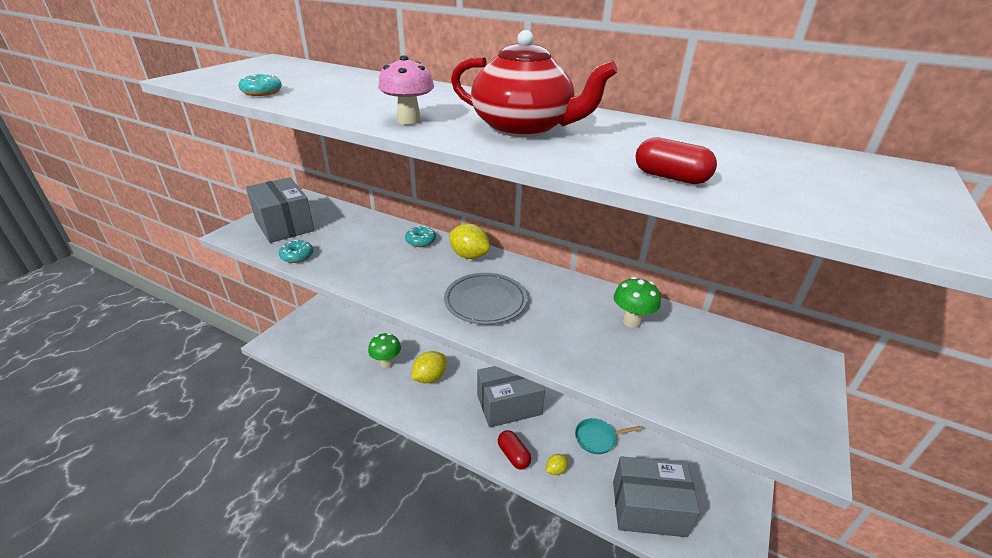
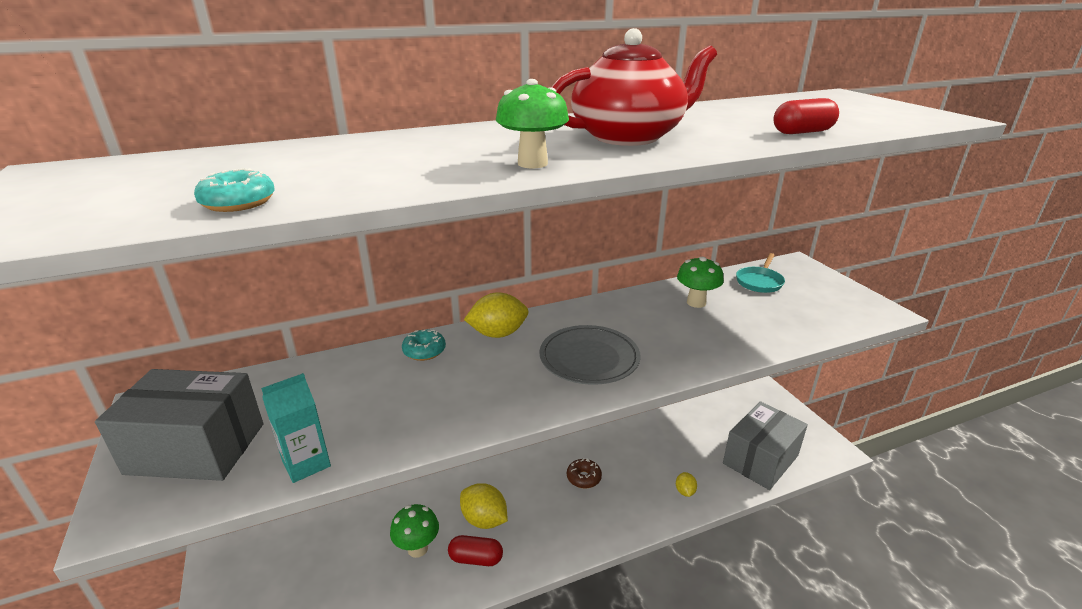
camera: 50 degrees left, 5 degrees down
turquoise donut [279,240,313,263] -> turquoise carton [261,373,331,483]
pink mushroom [378,55,434,125] -> green mushroom [496,79,569,168]
yellow lemon [412,351,447,383] -> yellow lemon turned 45 degrees counterclockwise [460,483,508,529]
grey box [477,366,545,428] -> brown donut [567,458,602,489]
red capsule [498,430,531,469] -> red capsule moved to [448,535,503,566]
turquoise pan [575,418,642,454] -> turquoise pan moved to [736,253,785,293]

